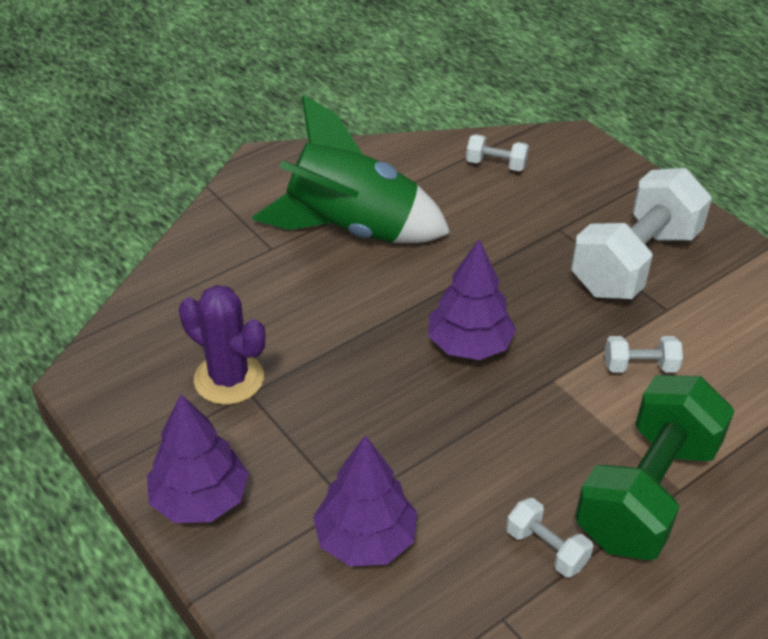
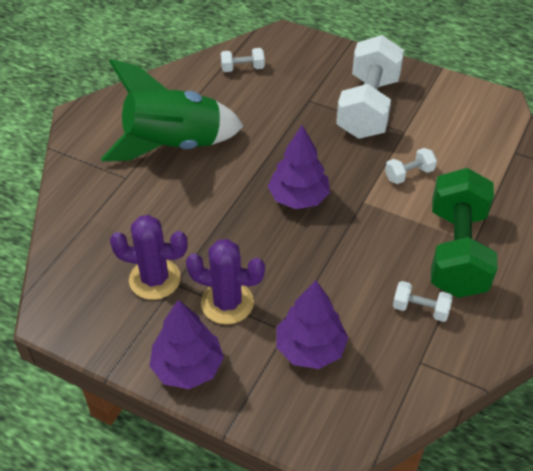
camera: 25 degrees left, 5 degrees up
none -> purple cactus [186,239,265,325]

